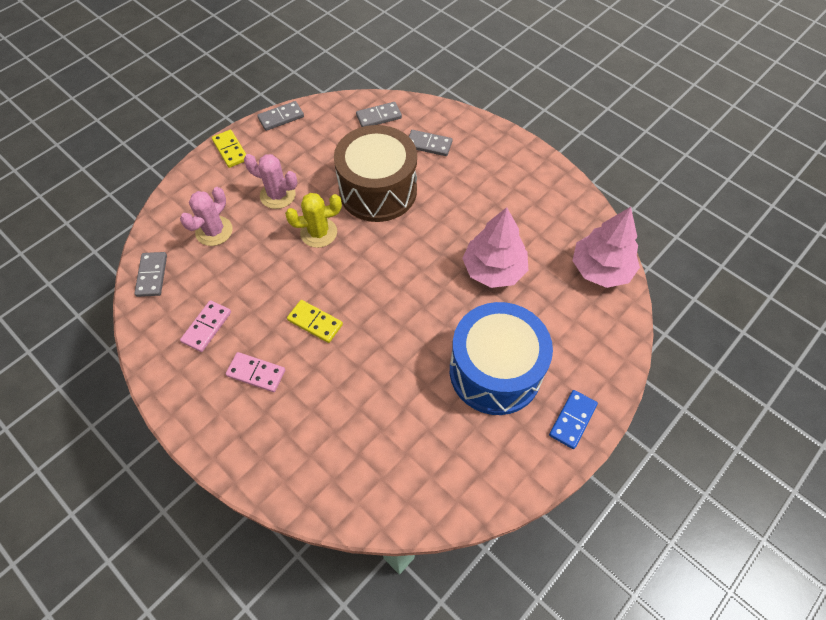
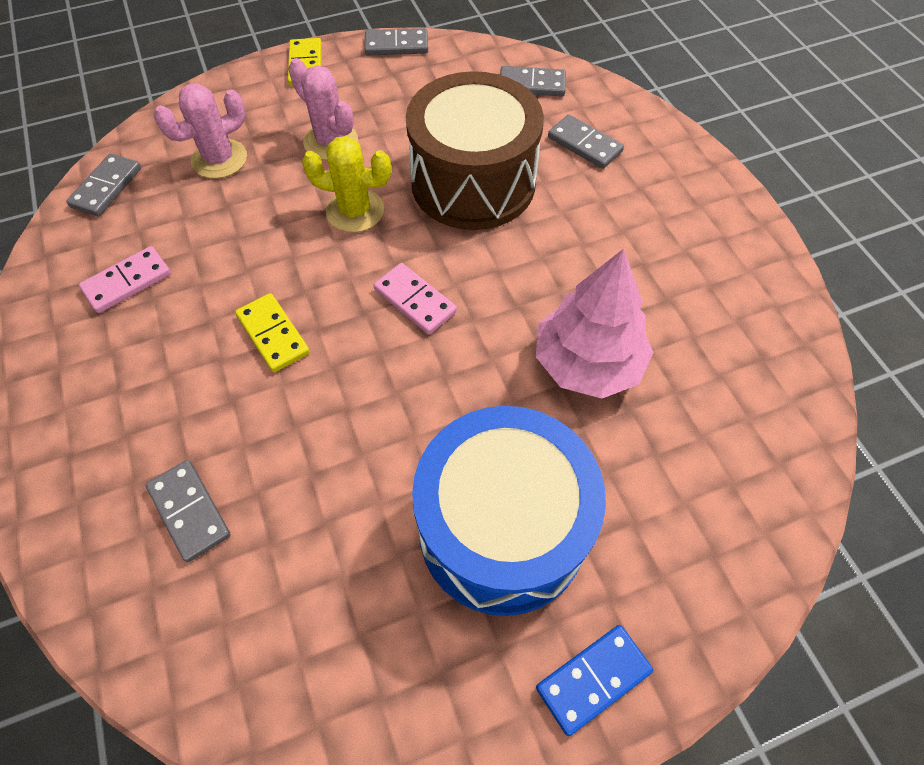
camera: 25 degrees right, 0 degrees up
pink domino [226,352,285,392] -> pink domino moved to [373,263,457,334]
pink tree [572,207,640,288] -> none
none -> grey domino [146,460,231,562]

